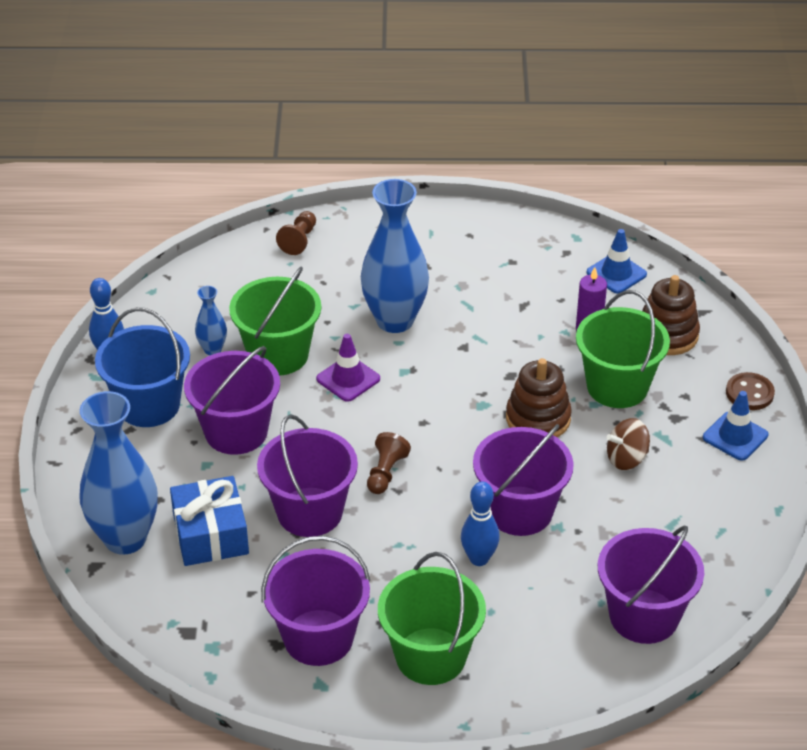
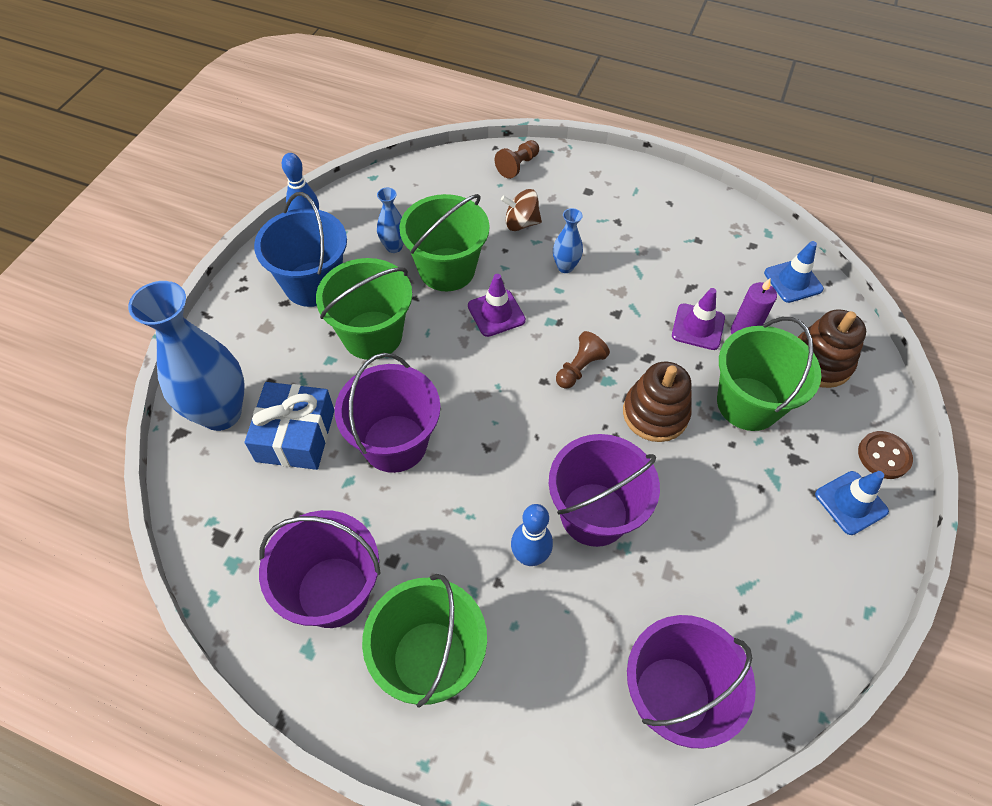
camera: 20 degrees right, 15 degrees up
purple bucket [184,346,280,455] -> green bucket [316,258,412,360]
blue vase [361,179,429,333] -> blue vase [553,208,583,273], size x0.46
brown pawn [367,432,411,494] -> brown pawn moved to [556,331,610,389]
brown spinning top [606,418,650,470] -> brown spinning top moved to [501,189,542,231]
none -> purple traffic cone [672,288,725,350]

